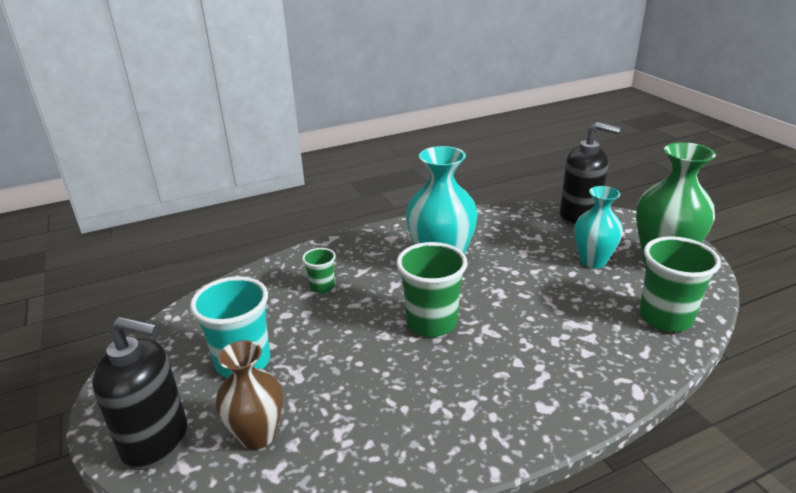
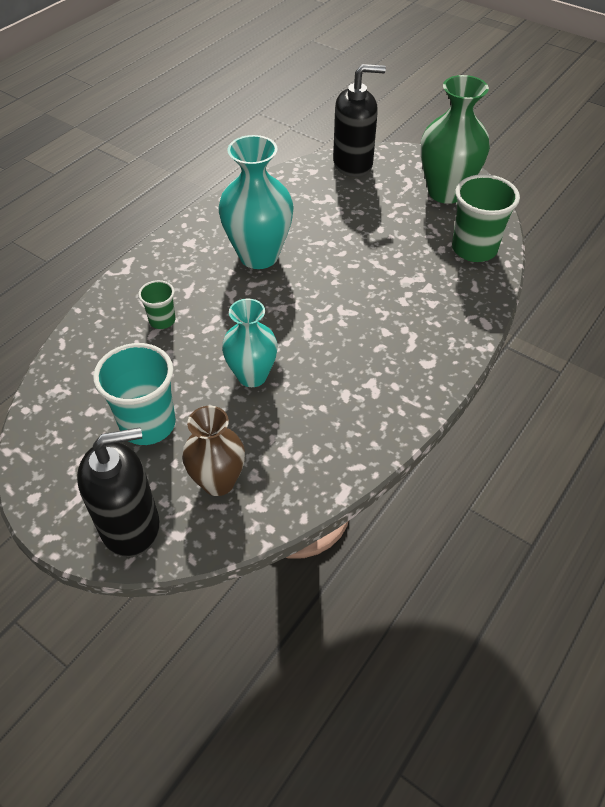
camera: 30 degrees left, 20 degrees up
green cup [396,242,468,337] -> none
turquoise vase [574,186,623,268] -> turquoise vase moved to [222,298,278,387]

